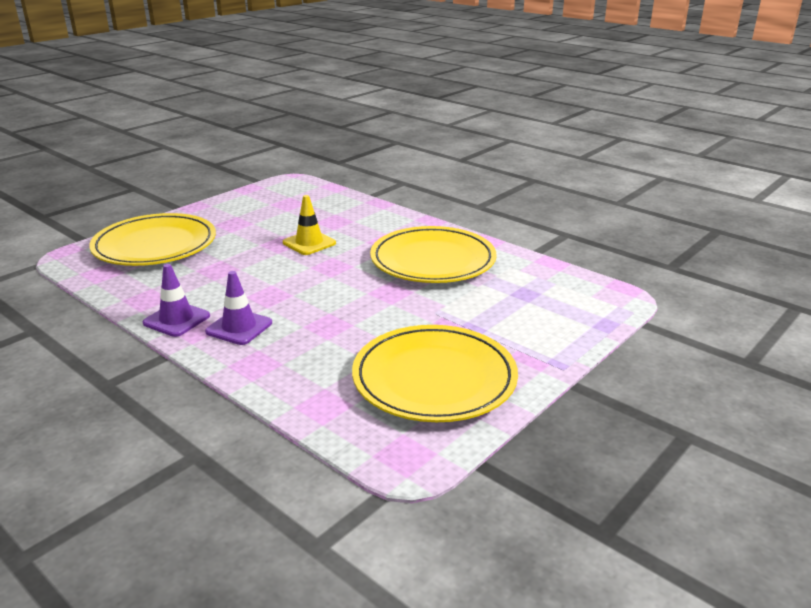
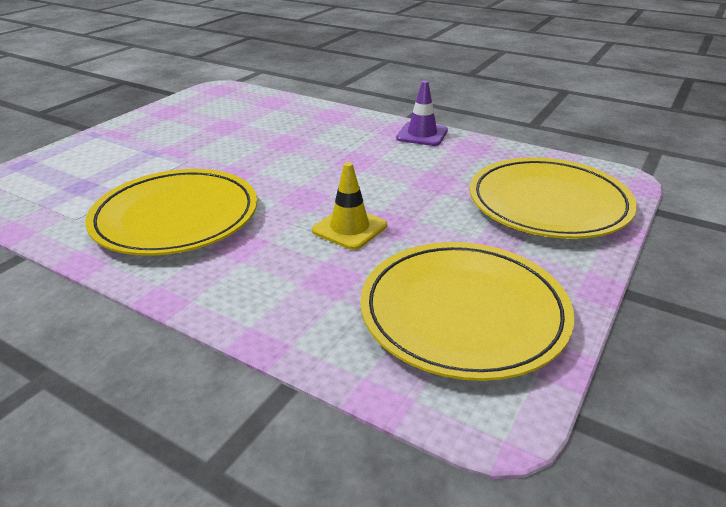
camera: 170 degrees right, 5 degrees up
purple traffic cone [205,271,272,345] -> none
yellow plate [352,325,518,422] -> yellow plate moved to [360,242,575,381]

